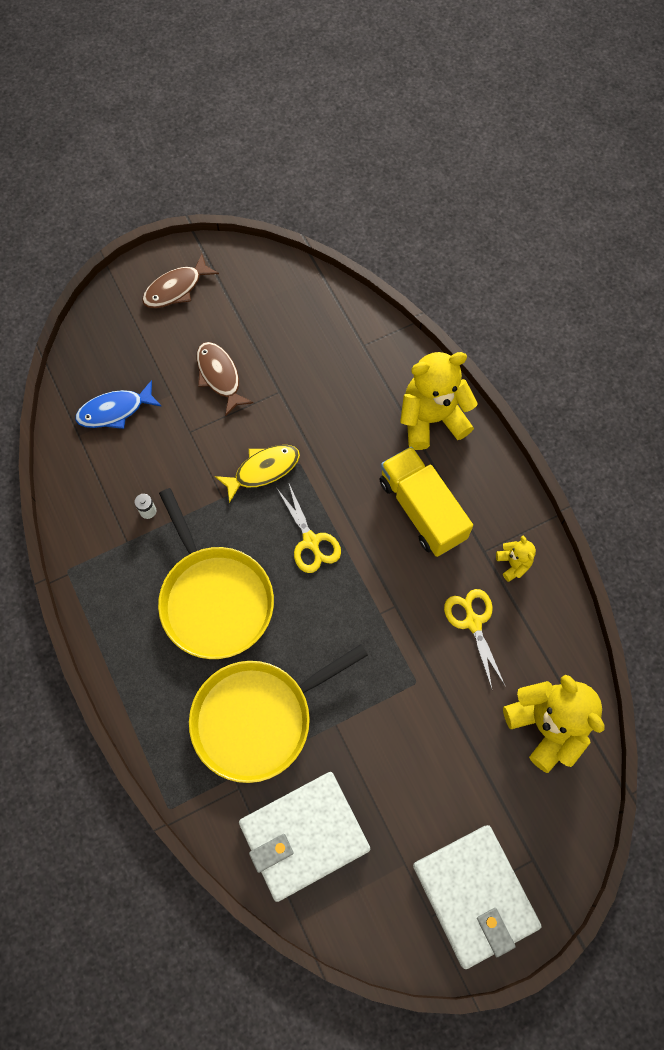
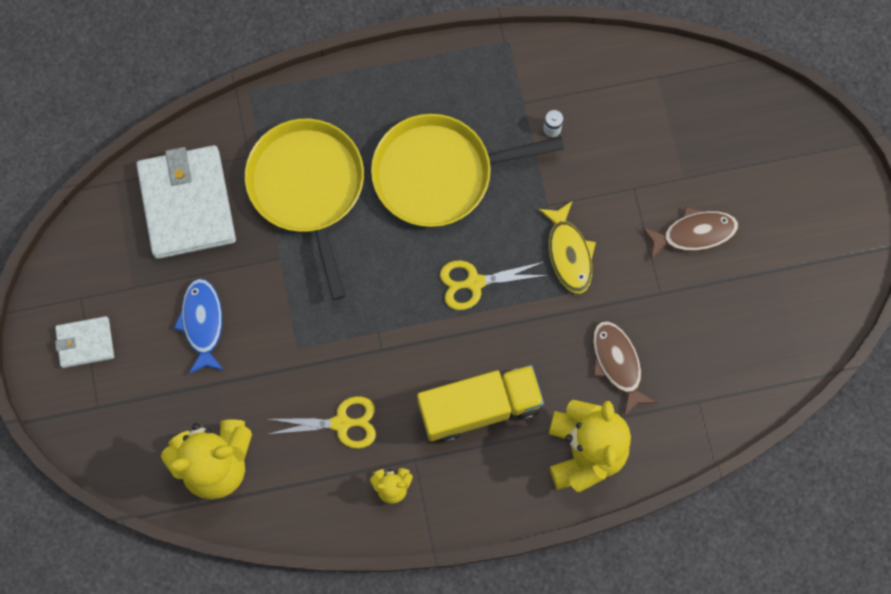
camera: 105 degrees right, 5 degrees up
blue fish [75,380,162,429] -> blue fish moved to [174,278,224,374]
brown fish [142,254,219,308] -> brown fish moved to [592,320,657,416]
white wallet [413,825,541,969] -> white wallet [55,316,114,368], size x0.51

